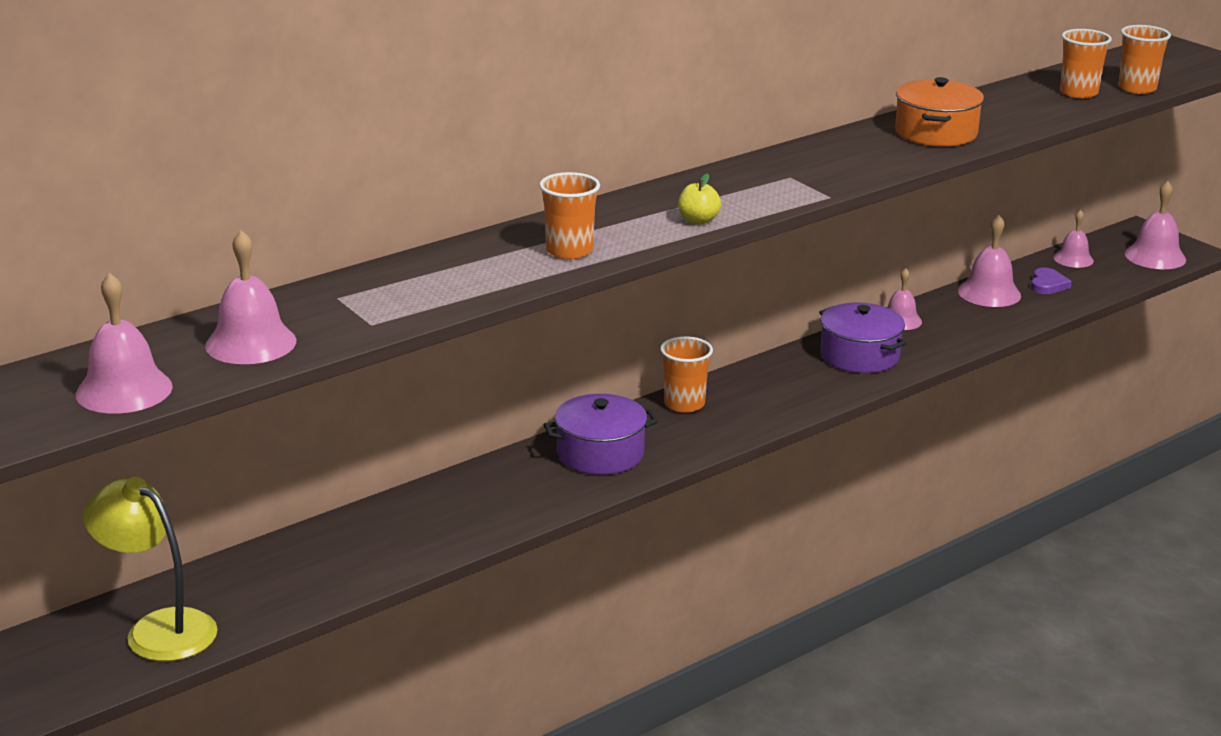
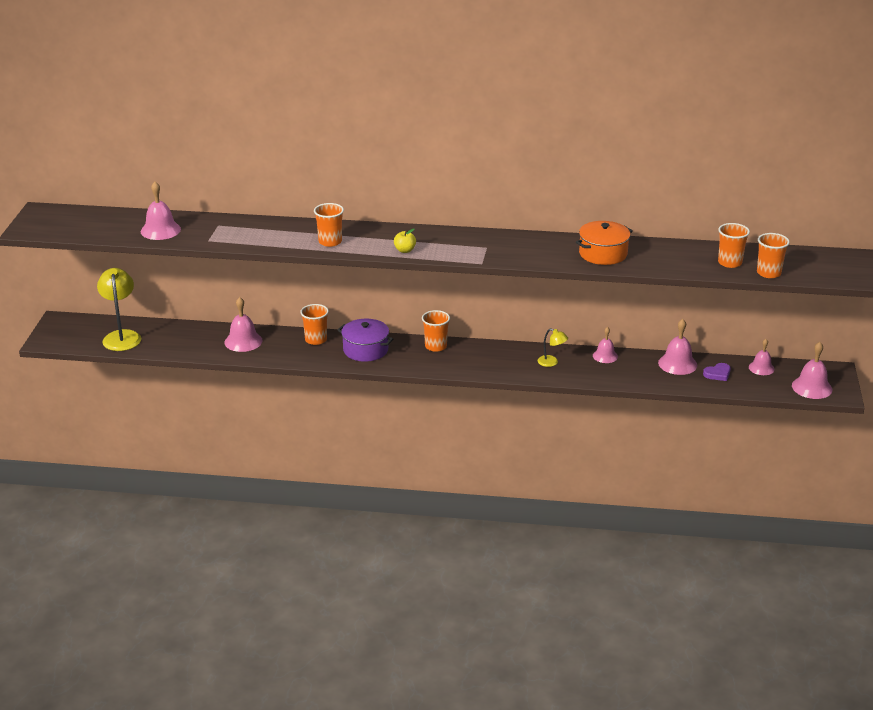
camera: 45 degrees right, 5 degrees up
pink bell [76,273,173,414] -> pink bell moved to [224,297,263,352]
purple pot [819,303,907,373] -> yellow lamp [538,328,568,367]
none -> orange cup [300,304,329,345]

